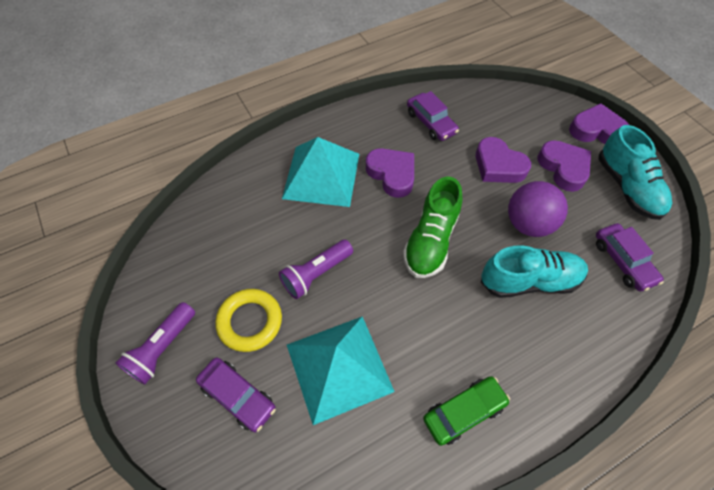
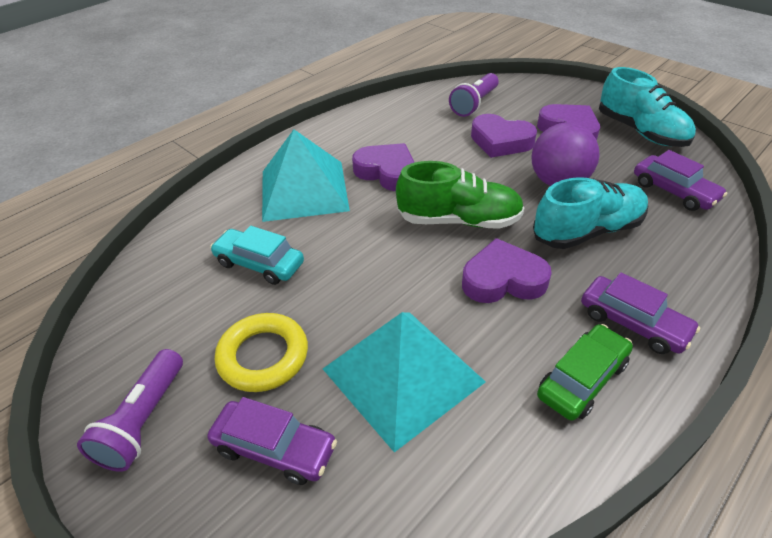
camera: 15 degrees left, 15 degrees down
purple flashlight [279,240,353,299] -> purple flashlight moved to [449,73,499,117]
green shoe [403,176,463,278] -> green shoe turned 90 degrees counterclockwise [396,161,524,229]
purple car [407,91,459,141] -> purple car moved to [581,272,700,354]
purple heart [569,103,629,144] -> purple heart moved to [462,238,552,303]
none -> turquoise car [210,226,304,285]

